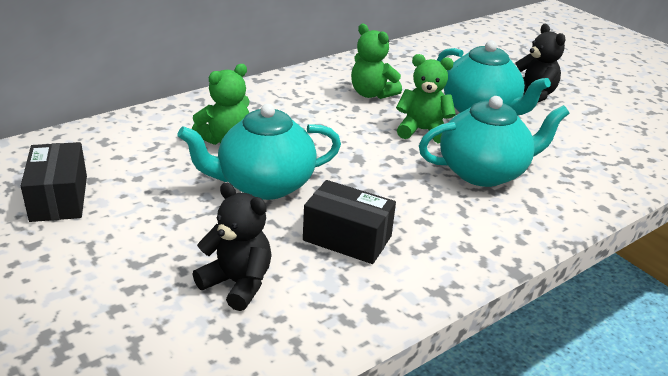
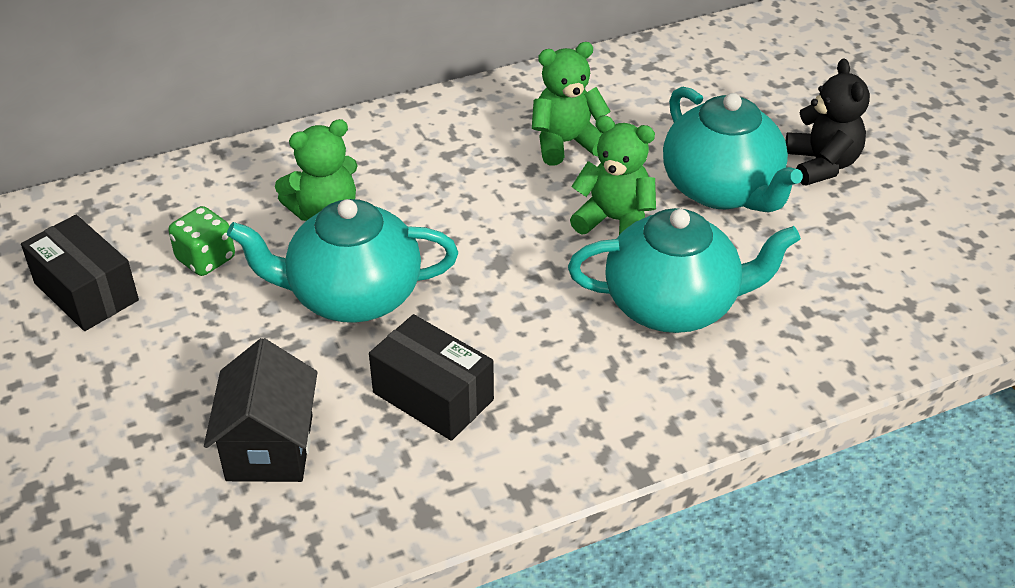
camera: 15 degrees right, 10 degrees up
black box [21,142,87,222] -> black box turned 45 degrees counterclockwise [21,215,139,331]
black teddy bear [193,182,271,311] -> black house [204,338,318,482]
green teddy bear [351,24,402,99] -> green teddy bear turned 105 degrees clockwise [532,42,611,166]
none -> green dice [168,206,235,276]

